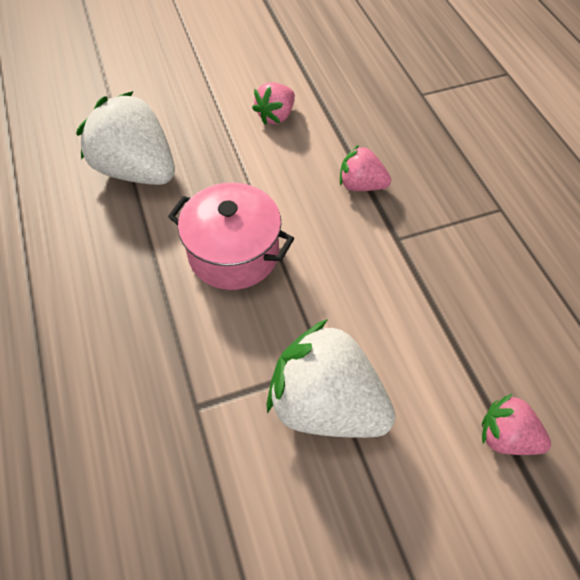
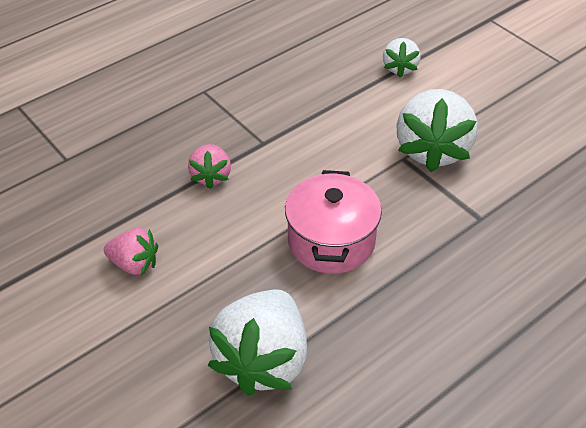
camera: 110 degrees left, 10 degrees down
pink strawberry [482,393,551,455] -> white strawberry [383,38,421,77]

